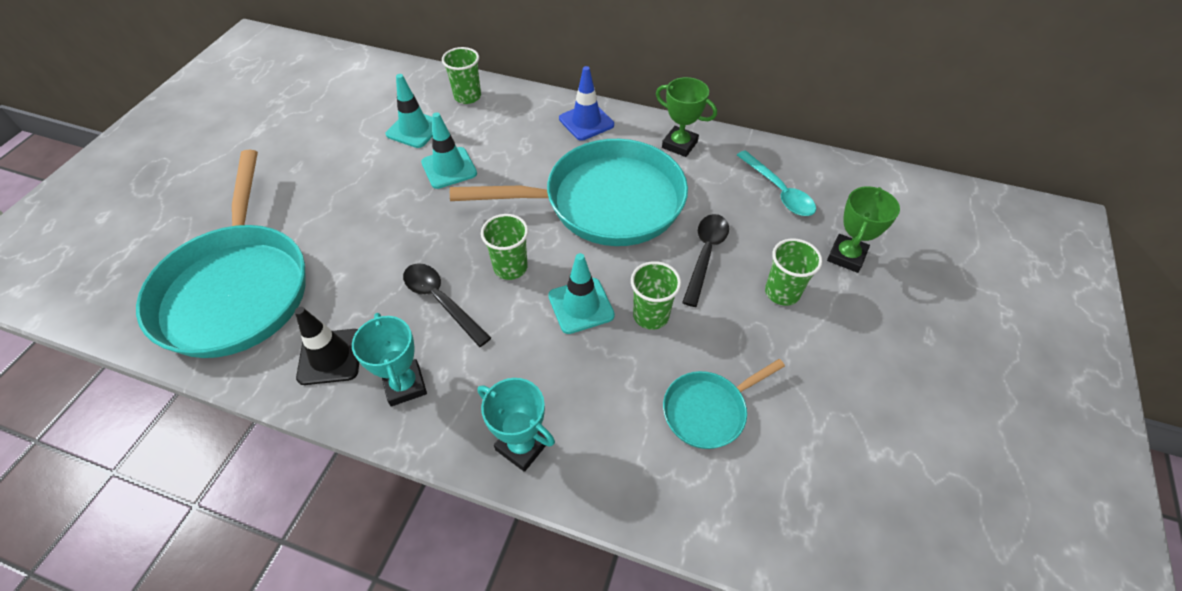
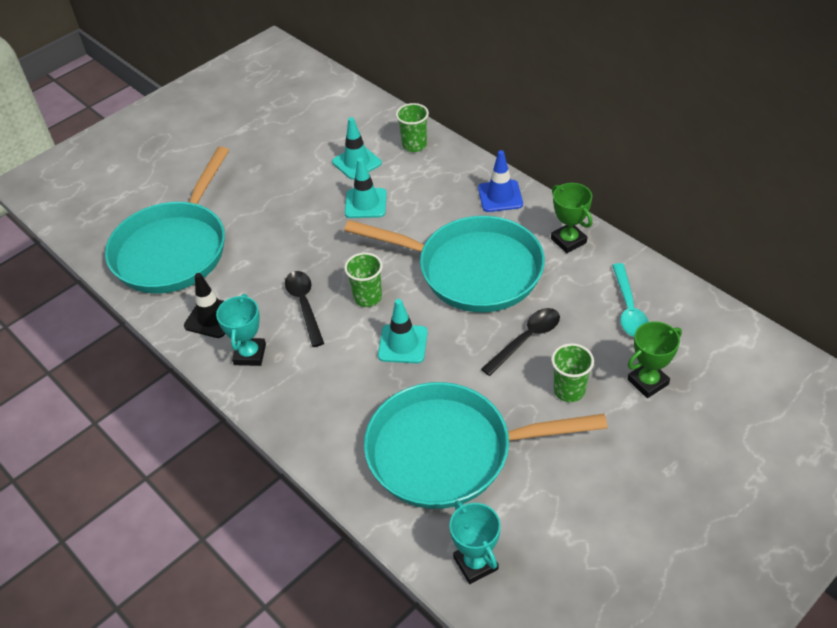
camera: 30 degrees right, 5 degrees down
turquoise trophy [478,378,555,472] -> turquoise trophy moved to [450,500,501,584]
green cup [631,261,681,330] -> none
turquoise pan [663,359,785,449] -> turquoise pan [364,382,608,509], size x2.12

